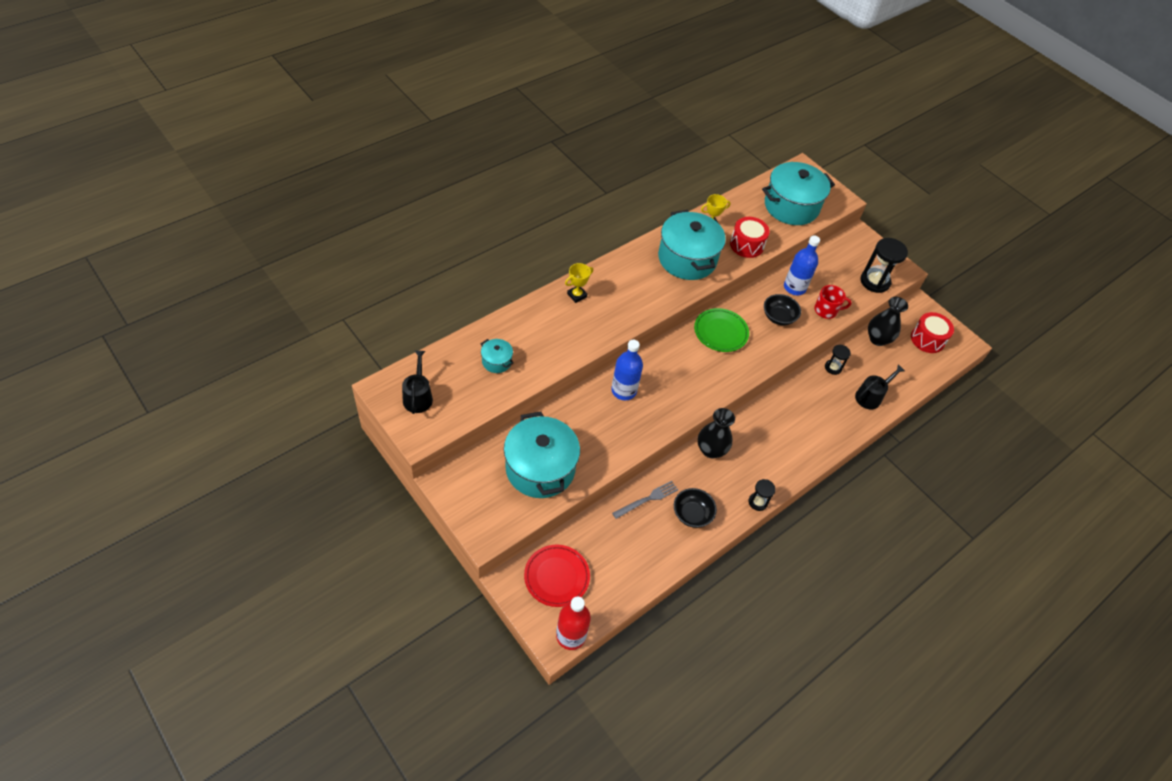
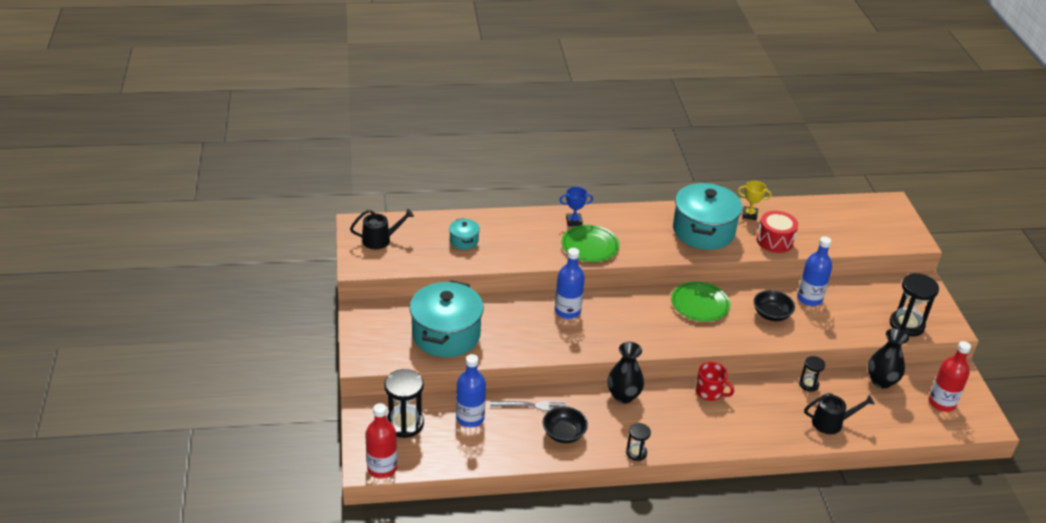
camera: 35 degrees right, 15 degrees down
black watering can [402,351,433,414] -> black watering can turned 45 degrees clockwise [350,209,414,249]
red plate [524,545,590,607] -> black hourglass [384,369,424,438]
yellow trophy [565,263,593,303] -> blue trophy [559,187,593,226]
turquoise pot [762,162,835,225] -> none
red mug [814,285,852,319] -> red mug moved to [695,362,734,401]
red drum [911,312,954,353] -> red bottle [928,341,971,412]
none -> blue bottle [456,354,486,427]
none -> green plate [562,225,619,262]

